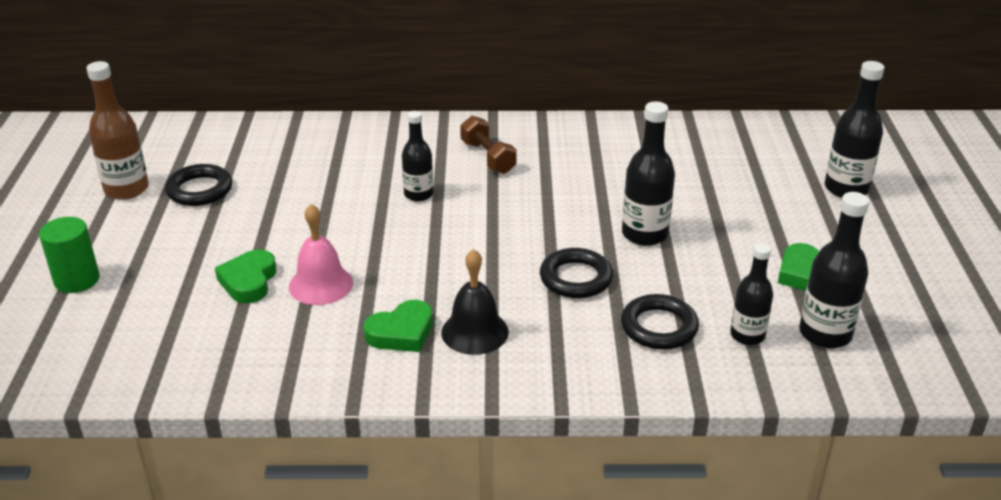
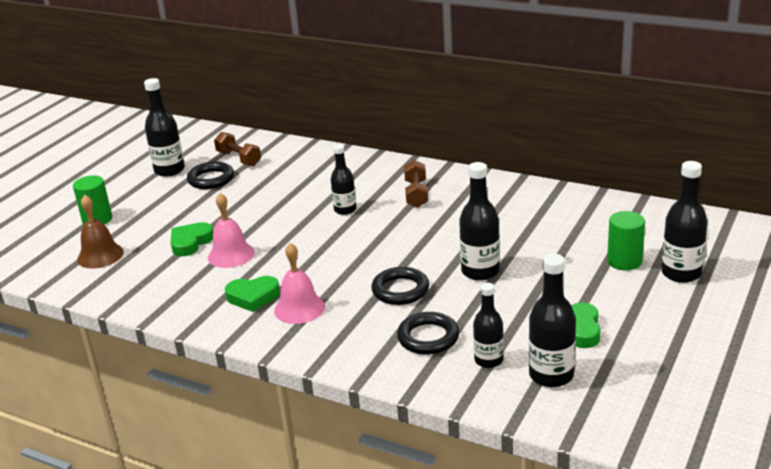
camera: 30 degrees right, 5 degrees down
brown bottle [87,61,149,200] -> black bottle [144,78,185,177]
black bell [441,249,509,355] -> pink bell [274,243,325,324]
none -> brown bell [77,195,124,269]
none -> brown dumbbell [214,132,261,166]
none -> green cylinder [607,211,645,270]

